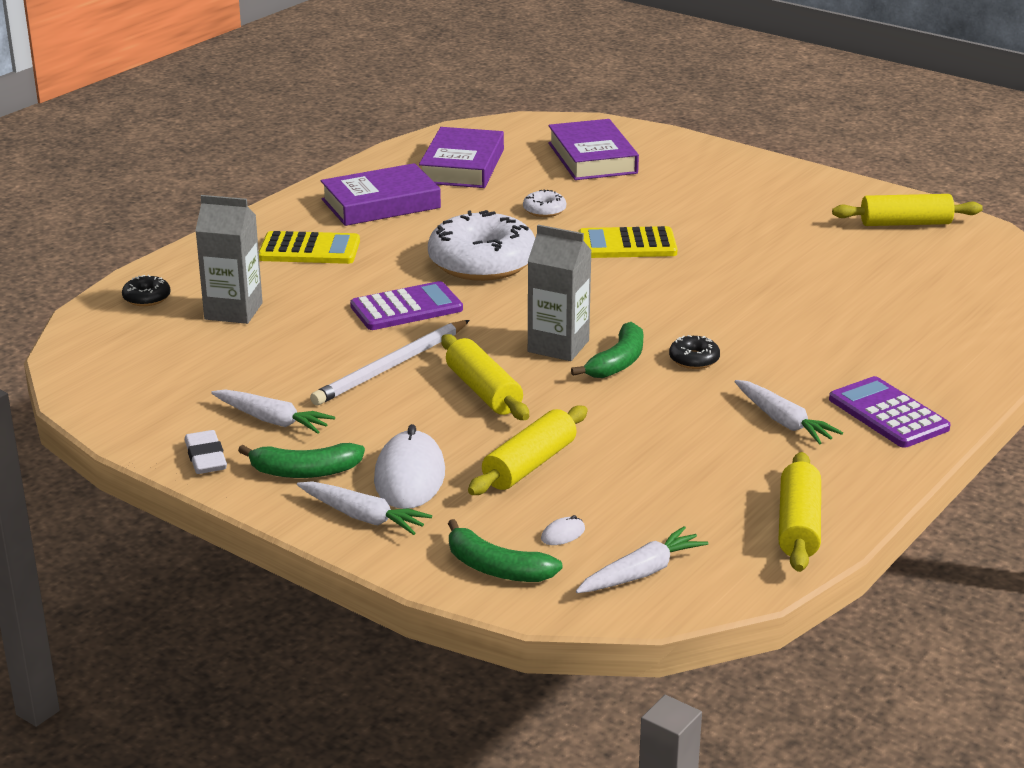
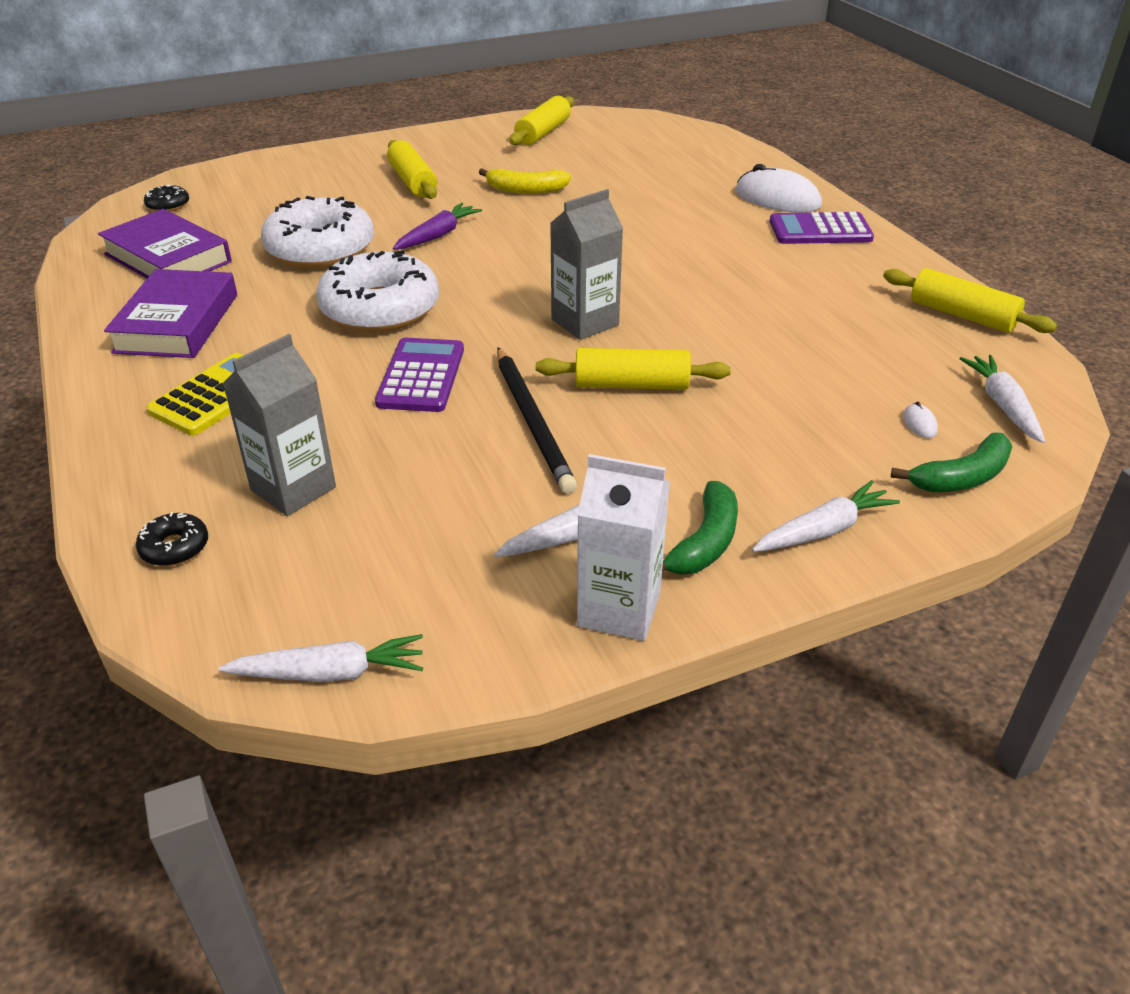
camera: 60 degrees left, 10 degrees up
white eraser [185,430,227,474] -> white carton [577,454,670,641]
white pencil [310,320,470,405] -> black pencil [497,348,577,494]
white mouse [374,424,445,509] -> white mouse moved to [735,164,822,213]
yellow rolling pin [468,405,588,495] -> yellow rolling pin moved to [387,140,437,199]
white donut [523,189,566,217] -> white donut [261,196,374,268], size x2.36
purple book [548,119,639,180] -> none
green banana [571,322,643,378] -> none
yellow calculator [579,226,678,258] -> purple carrot [393,203,482,250]
black donut [669,335,720,369] -> black donut moved to [144,184,189,212]
white carrot [735,380,843,445] -> white carrot moved to [218,634,423,682]
none -> yellow banana [479,168,571,194]

